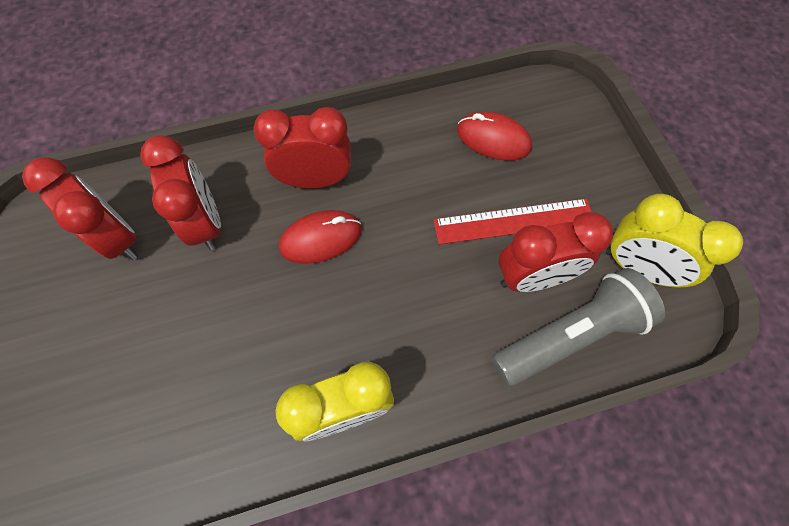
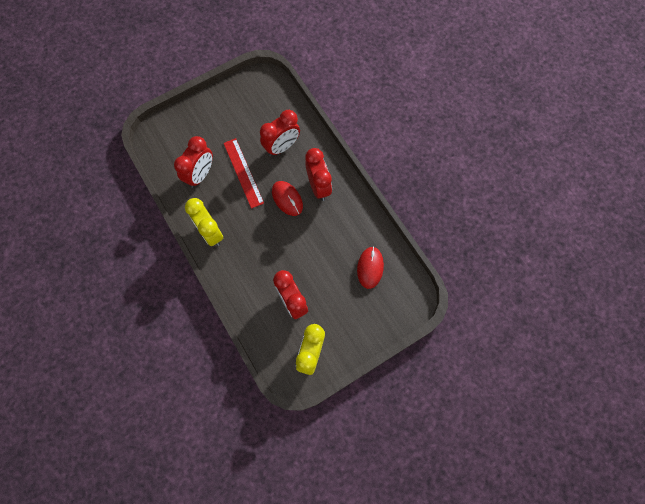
camera: 75 degrees right, 5 degrees up
red clock [22,157,138,260] -> red clock moved to [174,136,213,188]
red ruler [434,199,592,245] -> red ruler moved to [224,138,264,209]
grey flashlight [492,268,665,386] -> none

